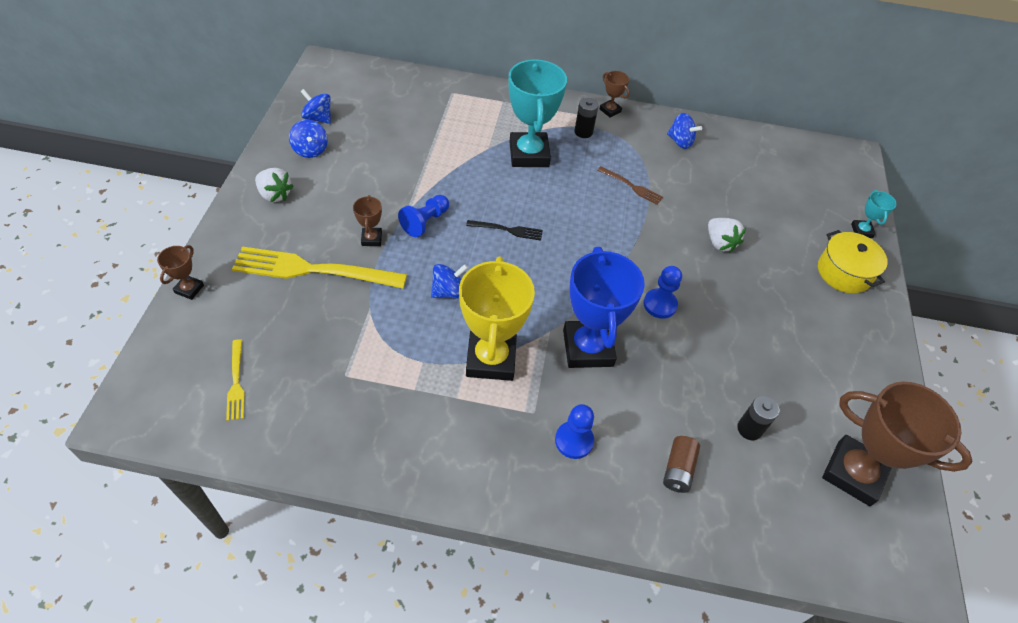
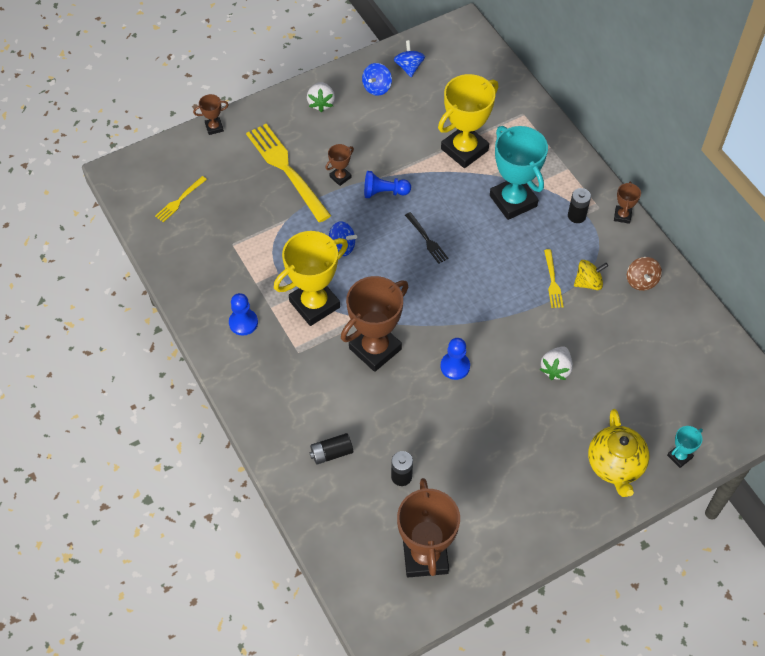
camera: 55 degrees right, 5 degrees up
turquoise trophy [508,59,567,167] -> turquoise trophy turned 75 degrees counterclockwise [490,126,548,220]
blue pawn [555,404,594,459] -> blue pawn moved to [229,293,258,335]
blue trophy [563,247,645,368] -> brown trophy [341,276,408,372]
brown fork [597,166,663,205] -> yellow fork [544,249,564,308]
brown battery [663,436,700,493] -> black battery [310,433,353,465]
blue spinning top [667,113,702,149] -> brown spinning top [627,257,662,291]
yellow pot [818,230,888,293] -> yellow teapot [588,409,649,497]
none -> yellow trophy [438,74,498,168]
none -> yellow spinning top [574,260,608,290]

